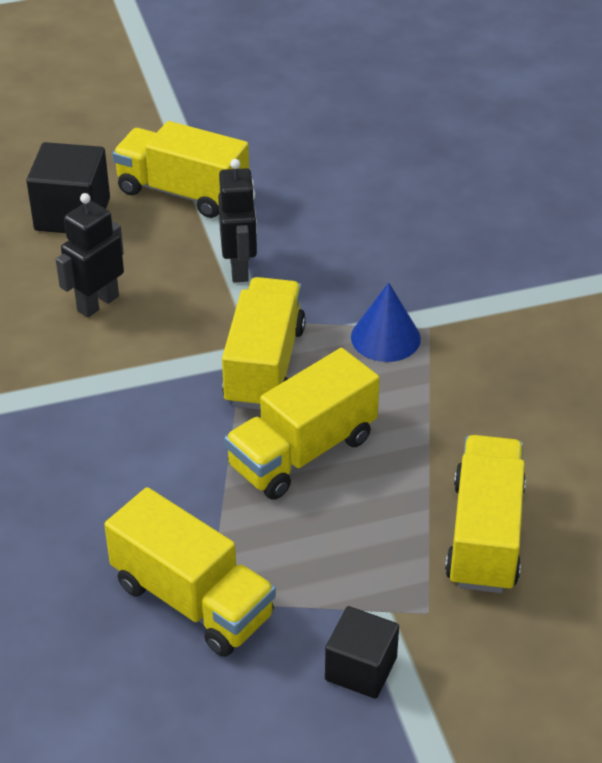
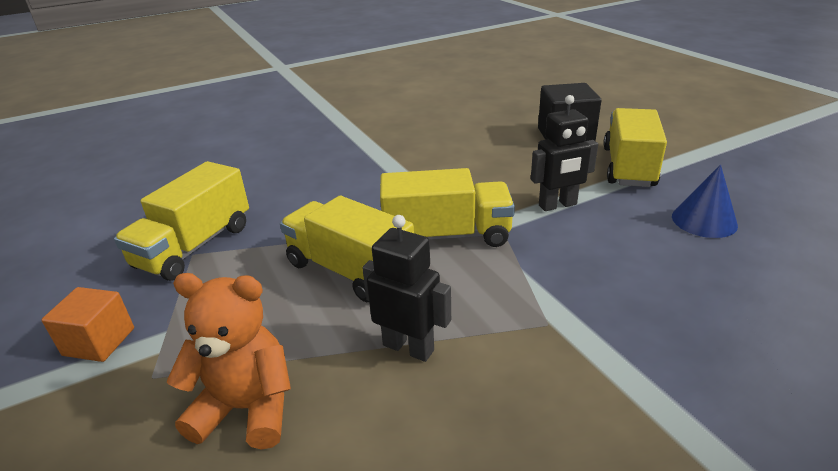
camera: 80 degrees right, 10 degrees down
black robot [56,193,124,317] -> black robot moved to [362,215,451,362]
black cube [325,606,399,699] -> orange cube [41,287,134,362]
blue cone [351,283,421,362] -> blue cone moved to [672,165,738,238]
yellow truck [445,435,526,593] -> orange teddy bear [167,273,291,449]

